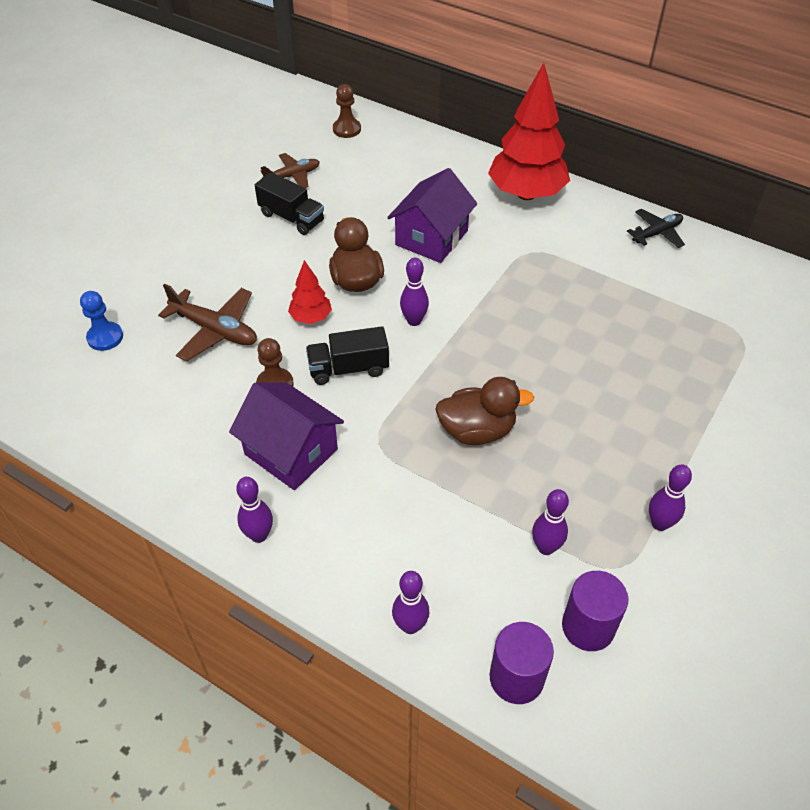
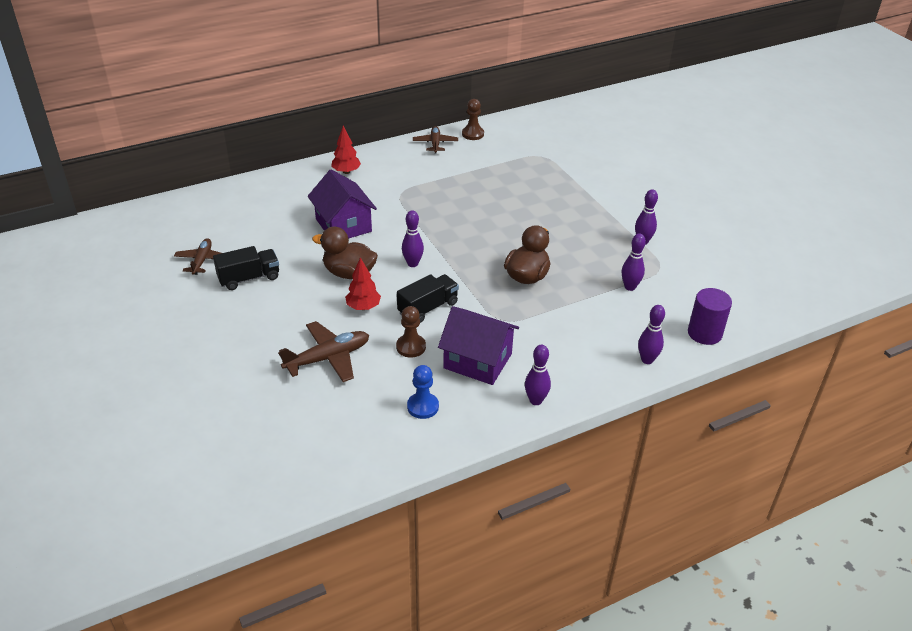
camera: 60 degrees left, 10 degrees down
blue pawn [80,291,123,351] -> blue pawn moved to [407,365,439,419]
purple house [229,382,344,490] -> purple house turned 45 degrees clockwise [438,306,519,385]
black truck [306,326,389,385] -> black truck turned 150 degrees counterclockwise [397,274,459,323]
brown pawn [333,84,361,138] -> brown pawn moved to [462,99,484,140]
red tree [488,63,570,200] -> red tree [331,126,361,174], size x0.48
purple cylinder [562,571,628,651] -> none
black plane [627,209,685,248] -> brown plane [413,126,458,154]

